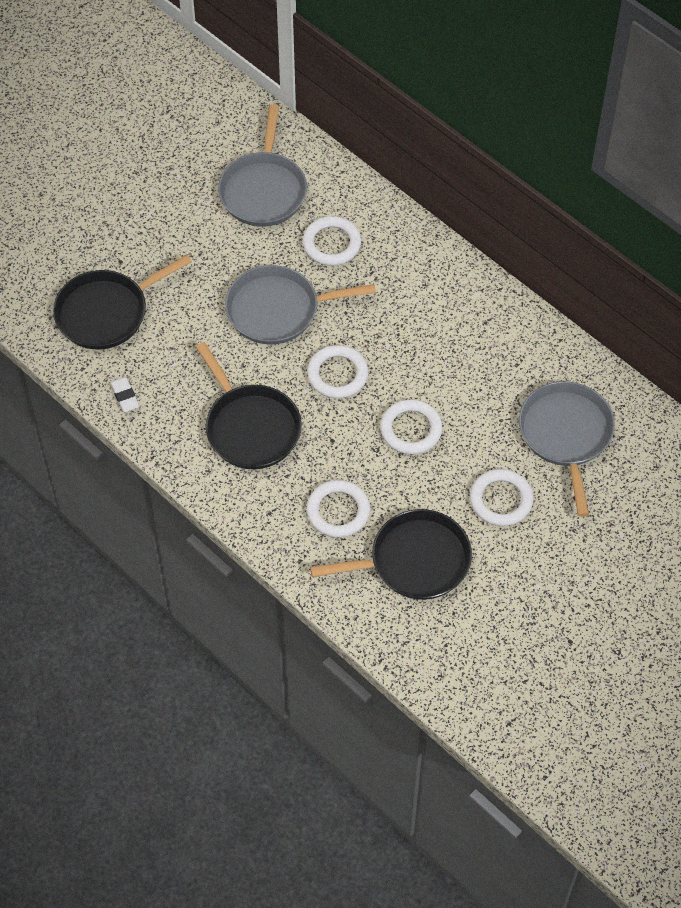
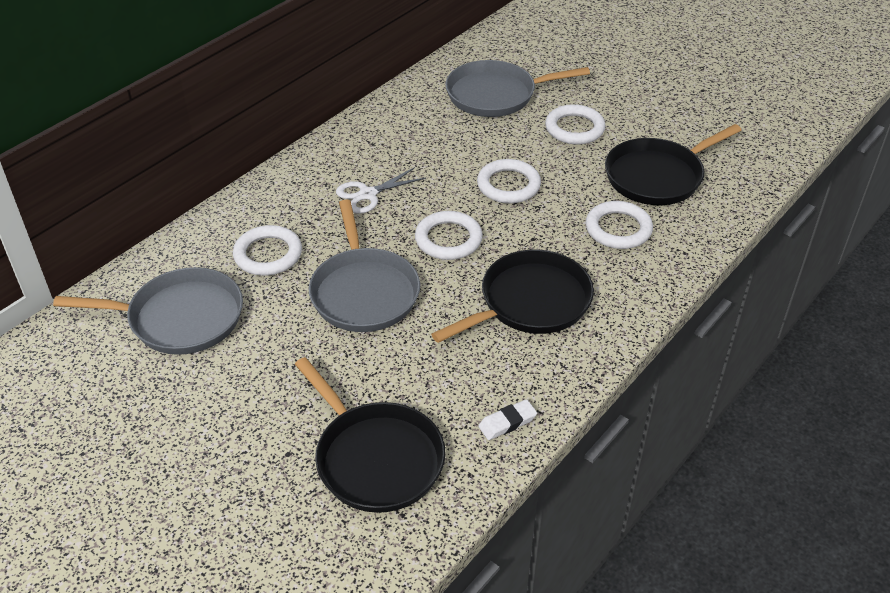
camera: 95 degrees left, 15 degrees down
black pan [310,509,472,600] -> black pan turned 105 degrees counterclockwise [605,124,742,205]
none -> white scissors [336,167,426,214]

